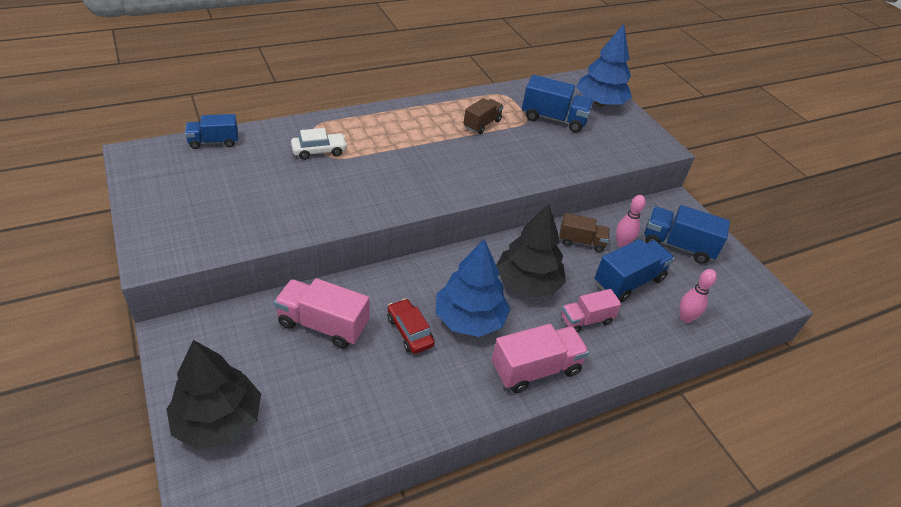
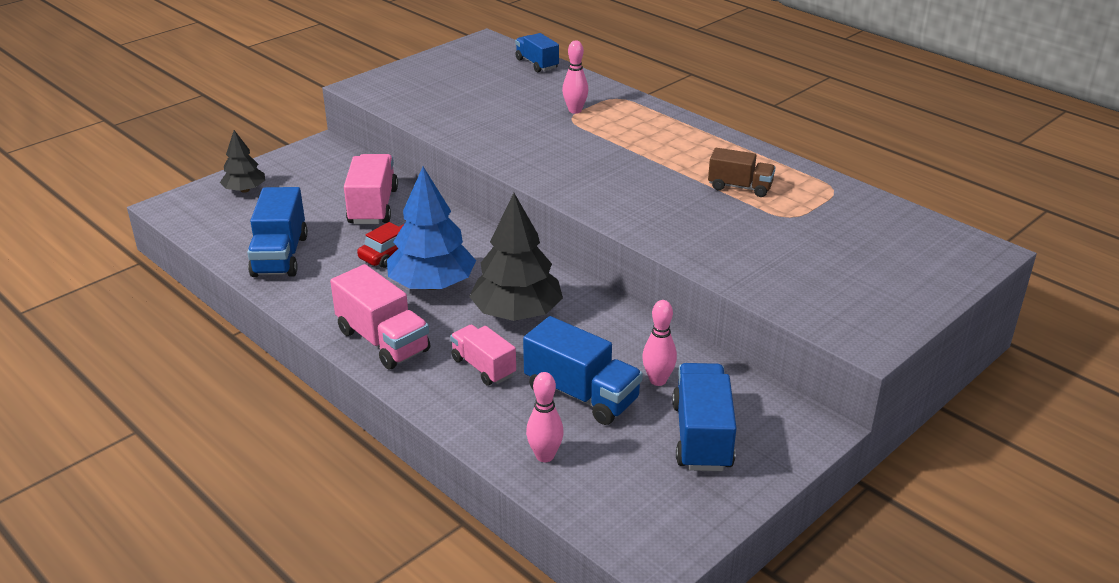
camera: 75 degrees right, 10 degrees down
black tree [167,340,261,450] -> black tree [220,130,265,193], size x0.57
white car [291,128,348,160] -> pink bowling pin [562,41,588,114]
blue truck [522,75,593,133] -> blue truck moved to [247,187,308,277]
brown truck [559,213,610,252] -> none
blue tree [576,24,632,106] -> none

